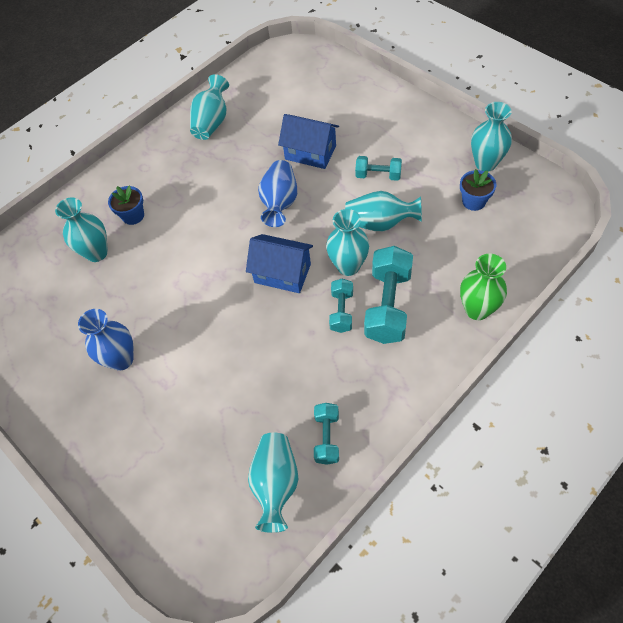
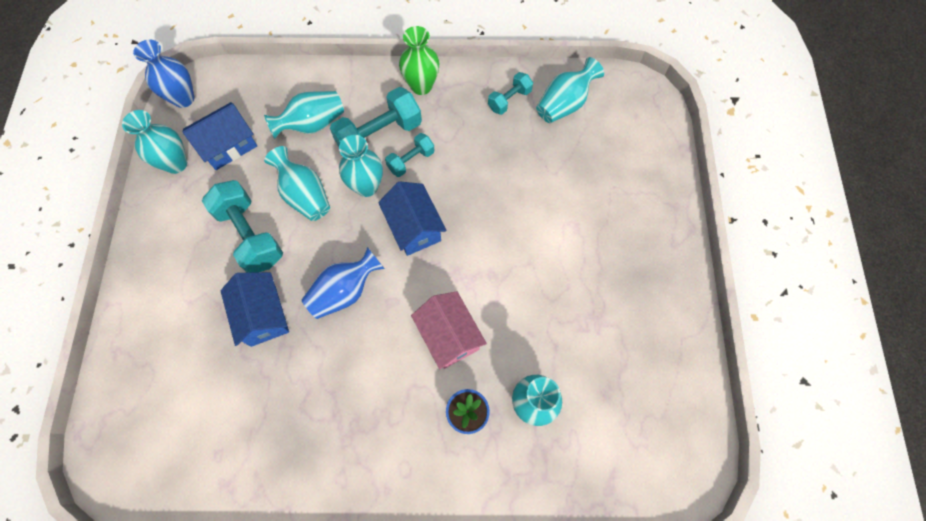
camera: 140 degrees left, 10 degrees up
blue vase [78,309,134,371] -> blue vase moved to [133,39,194,108]
turquoise vase [190,74,229,140] -> turquoise vase moved to [264,91,344,139]
turquoise dumbbell [355,156,402,181] -> turquoise dumbbell [202,180,283,273], size x1.79
blue flower pot [460,169,496,211] -> blue house [183,102,257,170]
green vase [460,253,507,320] -> green vase moved to [399,26,439,95]
none -> pink house [411,291,487,369]

